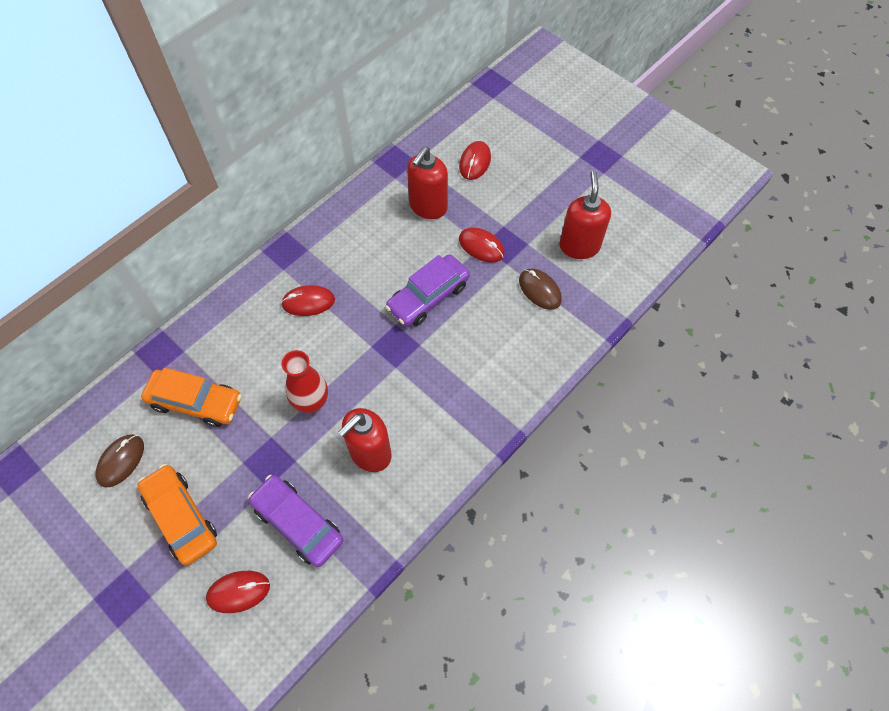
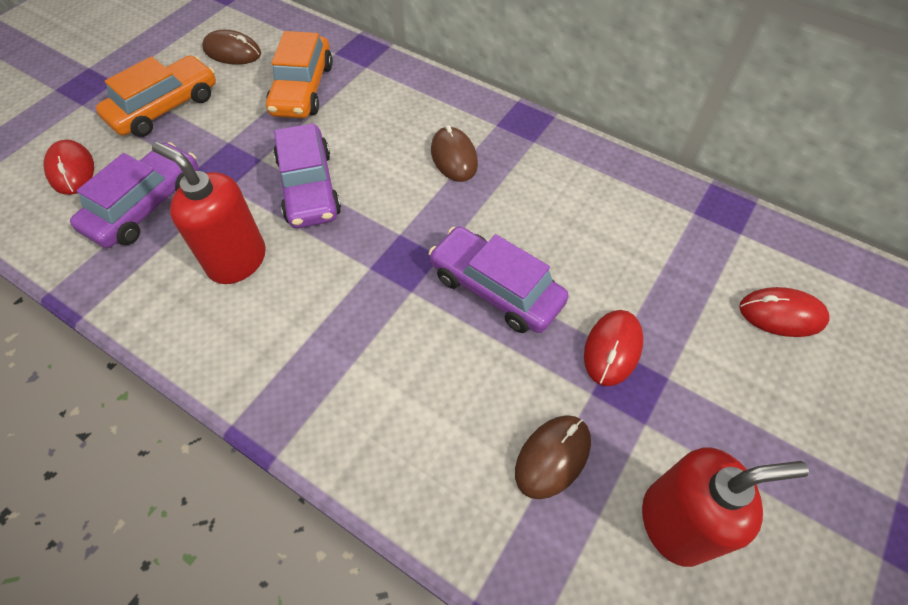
camera: 80 degrees right, 5 degrees down
red mouse [281,285,335,316] -> brown mouse [431,125,478,182]
red vase [281,350,328,413] -> purple car [274,123,341,228]
red soap dispenser [407,147,448,219] -> none

